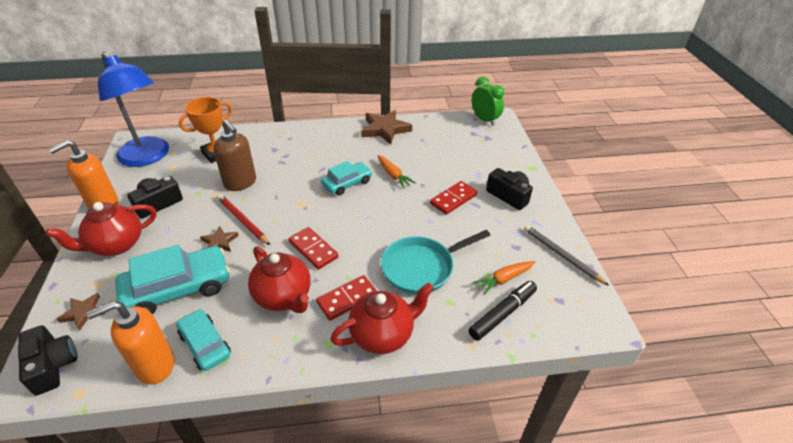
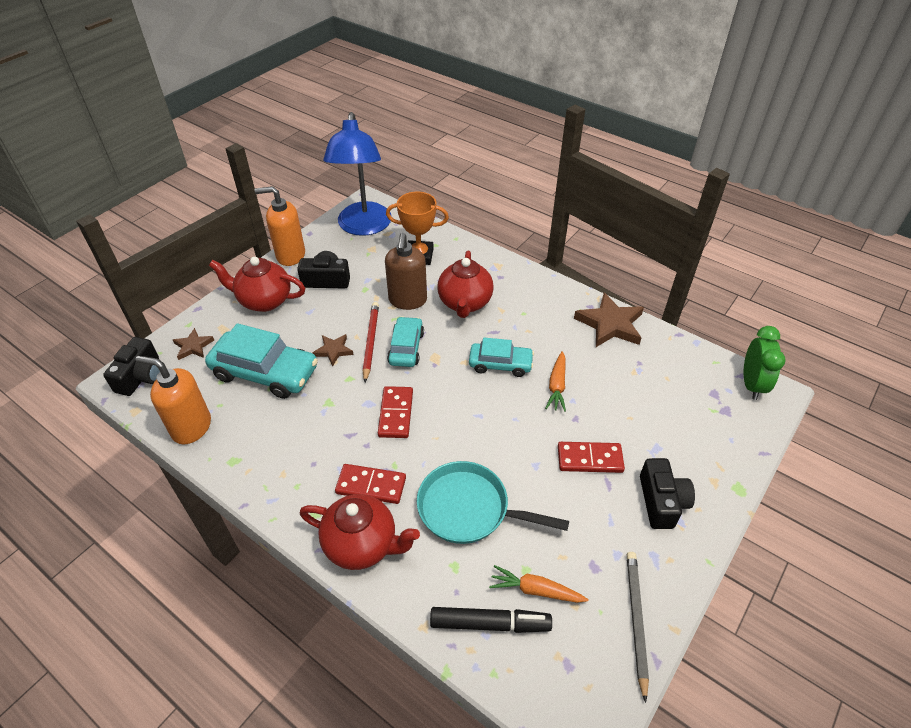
camera: 45 degrees right, 5 degrees up
turquoise car [176,309,231,371] -> turquoise car moved to [387,316,424,367]
red teapot [248,246,311,313] -> red teapot moved to [438,251,494,318]

